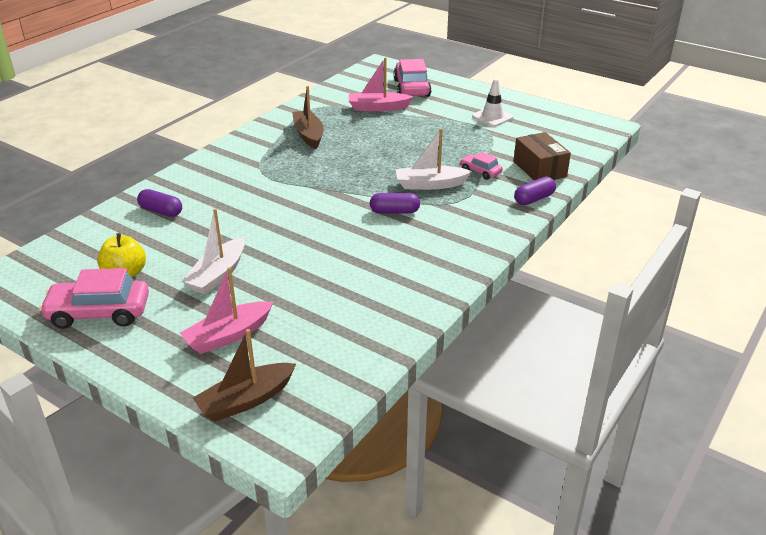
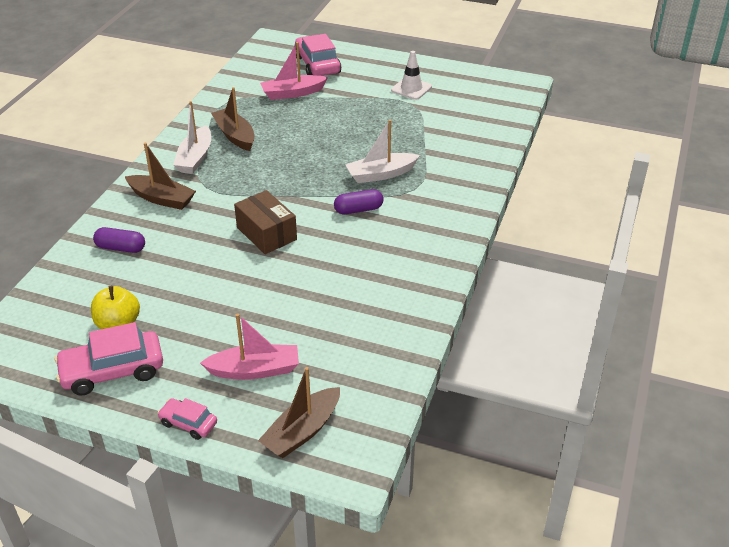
camera: 15 degrees left, 5 degrees up
pink boat [180,267,273,354] -> pink boat turned 135 degrees counterclockwise [200,313,299,380]
white boat [182,209,245,295] -> white boat moved to [173,101,211,174]
pink car [460,152,503,180] -> pink car moved to [158,398,217,440]
brown box [514,132,571,180] -> brown box moved to [234,190,297,254]
purple capsule [514,177,556,205] -> none
none -> brown boat [125,143,196,210]

